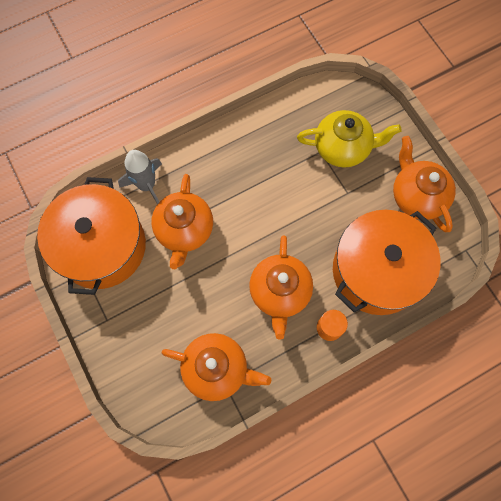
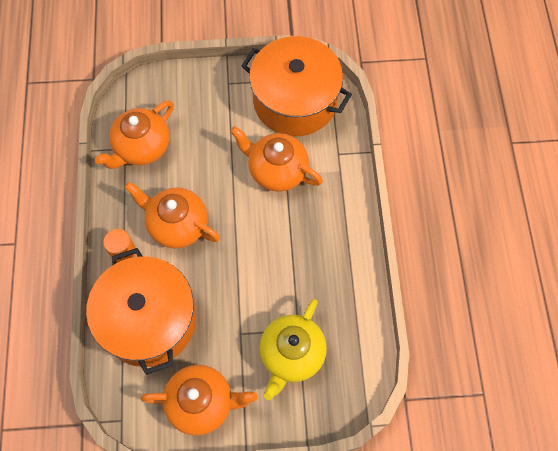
camera: 115 degrees right, 5 degrees down
grey rocket [118,150,162,204] -> none

